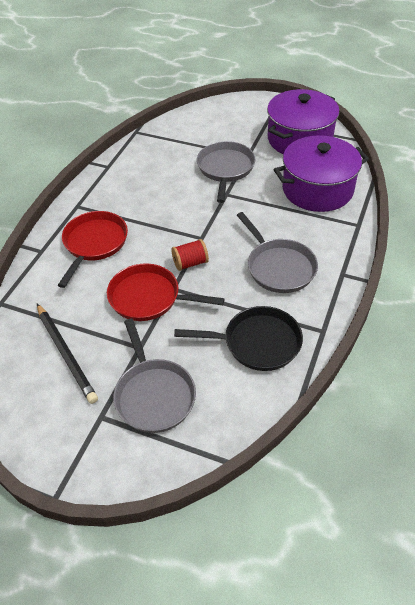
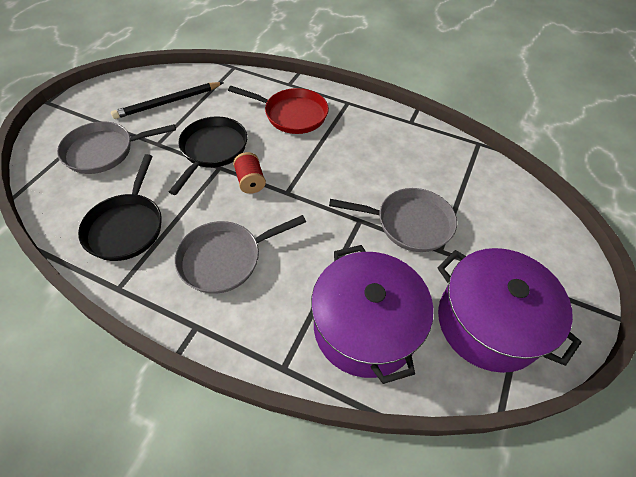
camera: 90 degrees right, 5 degrees up
red pan [107,264,225,321] -> black pan [169,116,247,195]

